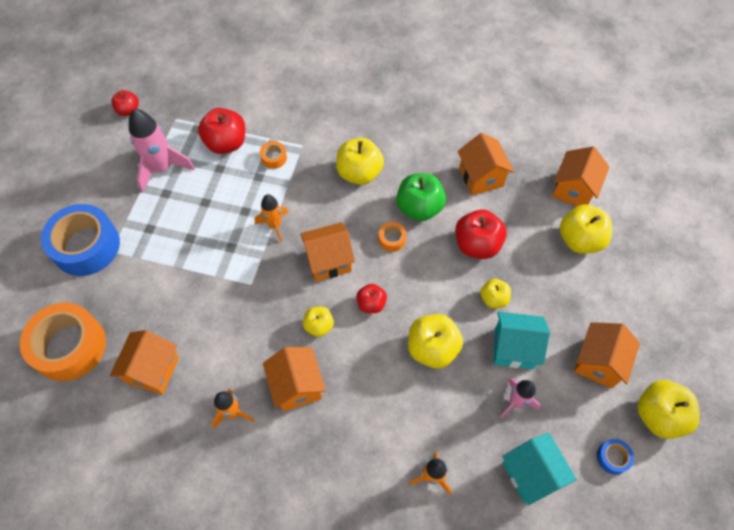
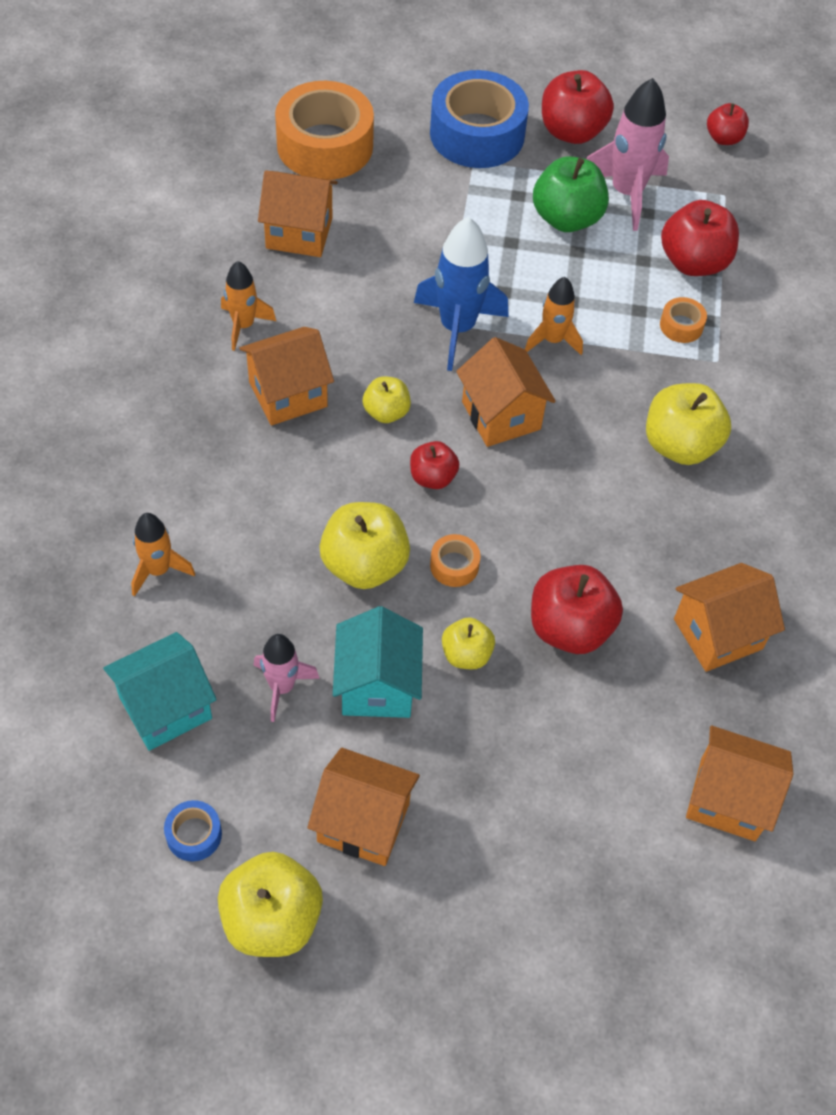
camera: 80 degrees right, 5 degrees down
orange tape [379,222,407,252] -> orange tape moved to [430,534,481,587]
green apple [396,173,446,221] -> green apple moved to [533,156,609,232]
yellow apple [560,204,612,254] -> none
none -> blue rocket [414,217,509,371]
none -> red apple [542,70,614,144]

